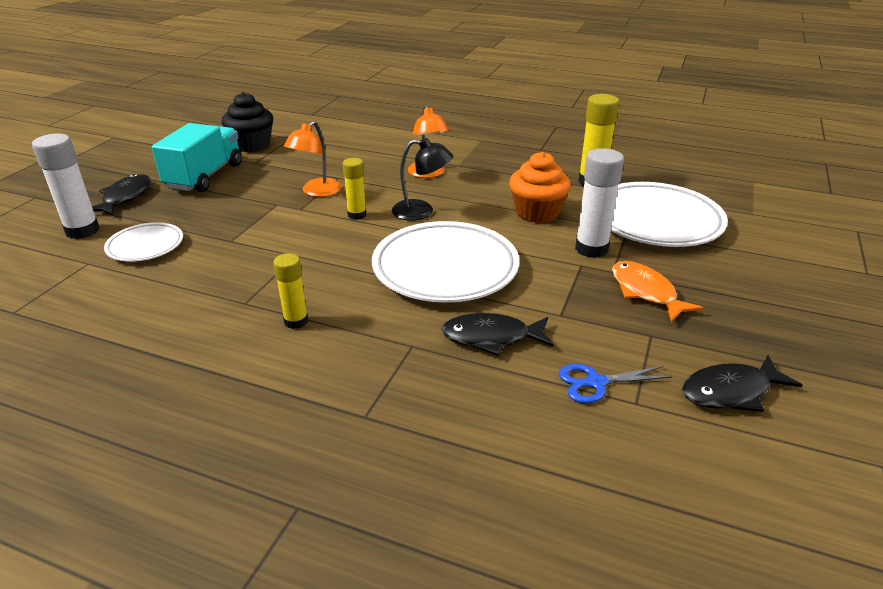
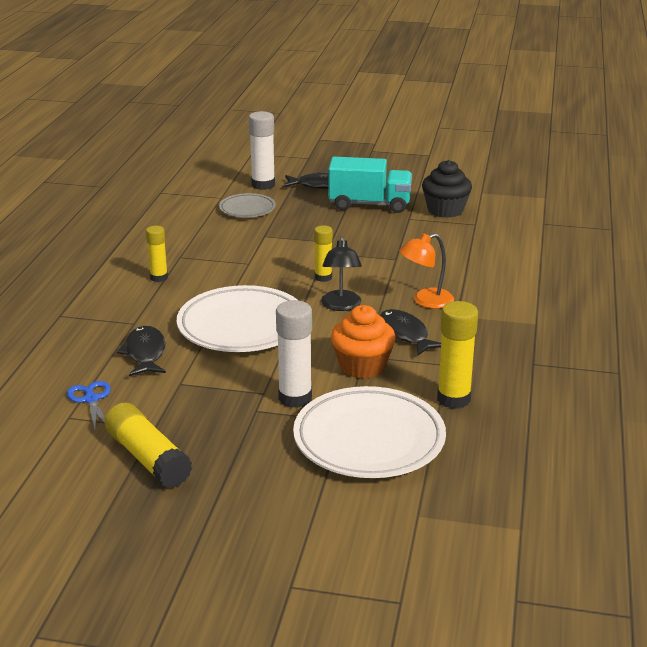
camera: 80 degrees right, 5 degrees down
white plate [104,222,183,262] -> grey plate [219,193,276,218]
orange lamp [284,121,342,197] -> none
orange fish [612,261,703,322] -> none
black fish [682,355,802,412] -> black fish moved to [380,309,441,356]
none -> yellow glue stick [105,403,192,488]

